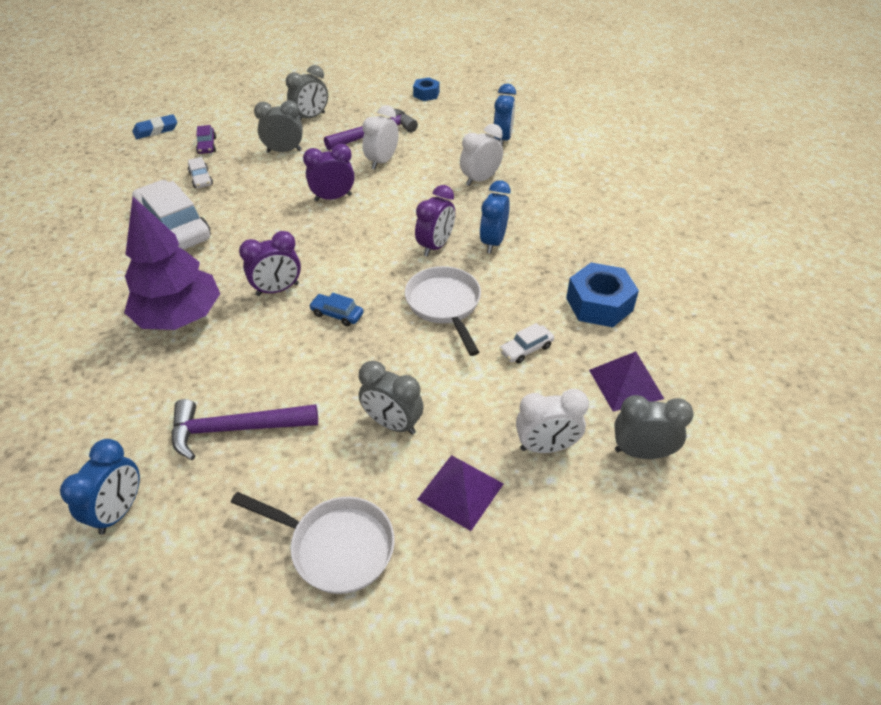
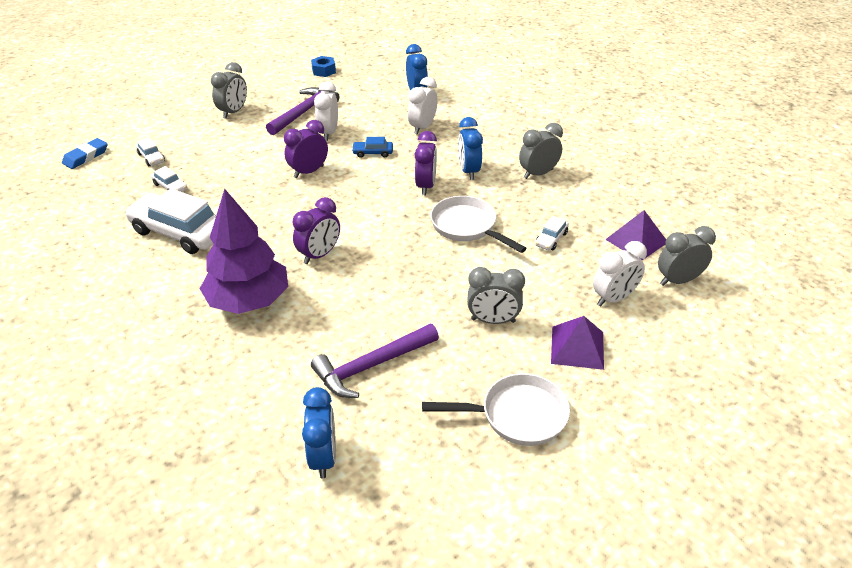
camera: 25 degrees left, 5 degrees down
purple car [196,125,216,154] -> white car [136,138,165,167]
grey clock [254,100,303,153] -> grey clock moved to [519,123,563,179]
blue car [309,293,364,326] -> blue car moved to [352,137,393,158]
blue nut [566,263,639,327] -> none

